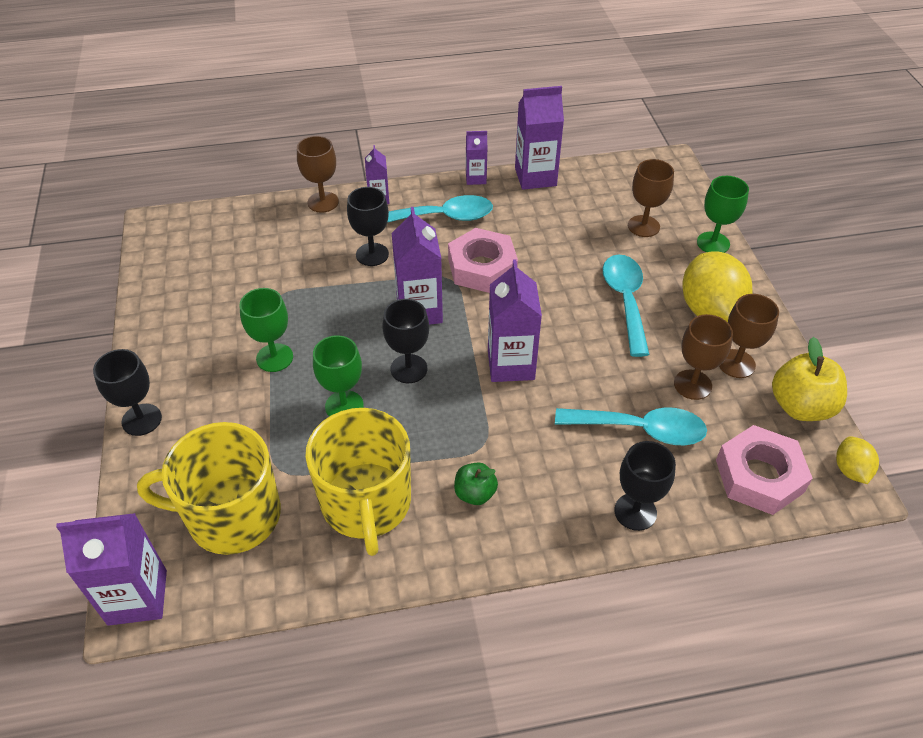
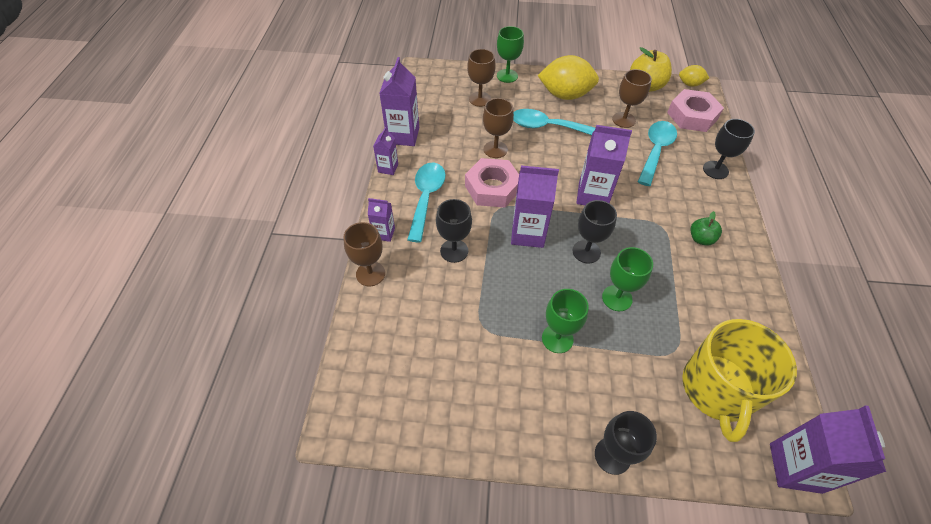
camera: 75 degrees left, 5 degrees up
yellow mug [305,408,411,556] -> none
brown goblet [719,294,779,378] -> brown goblet moved to [483,98,514,158]

